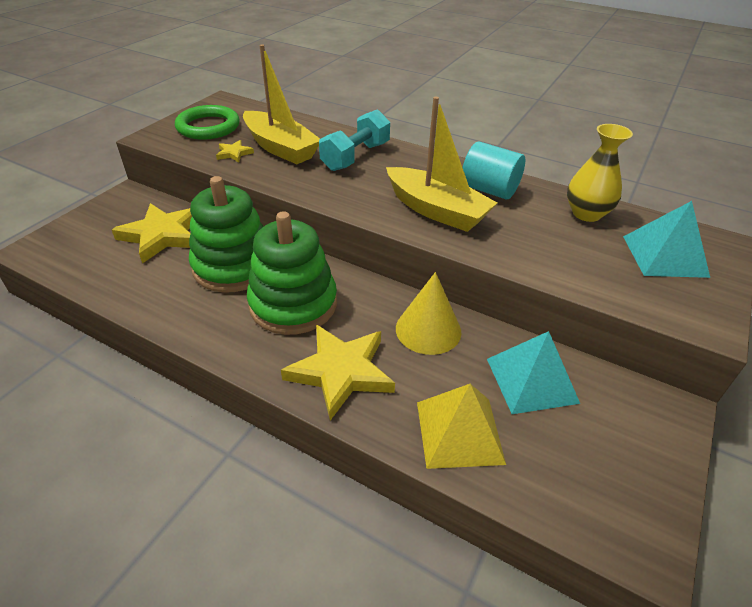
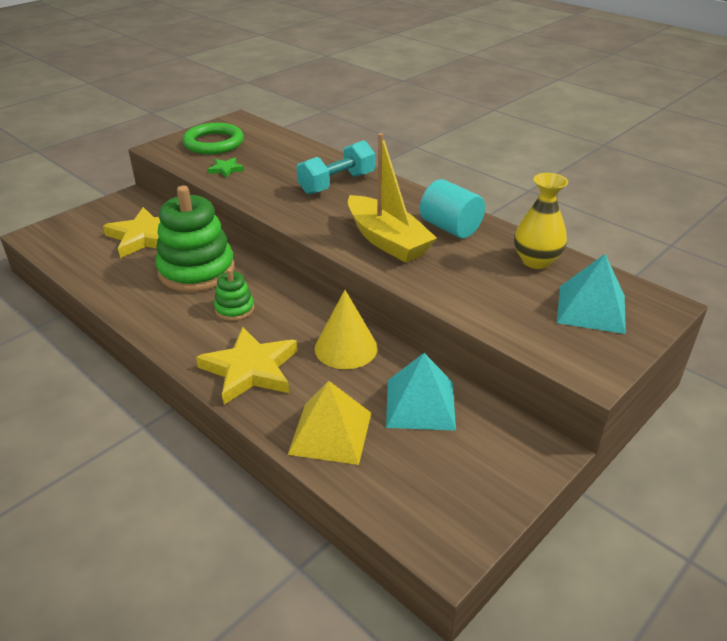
camera: 15 degrees right, 5 degrees down
yellow star [216,140,254,162] -> green star [208,158,244,178]
yellow boat [243,44,320,164] -> none
green stacking toy [247,211,337,335] -> green stacking toy [214,268,254,321], size x0.48

